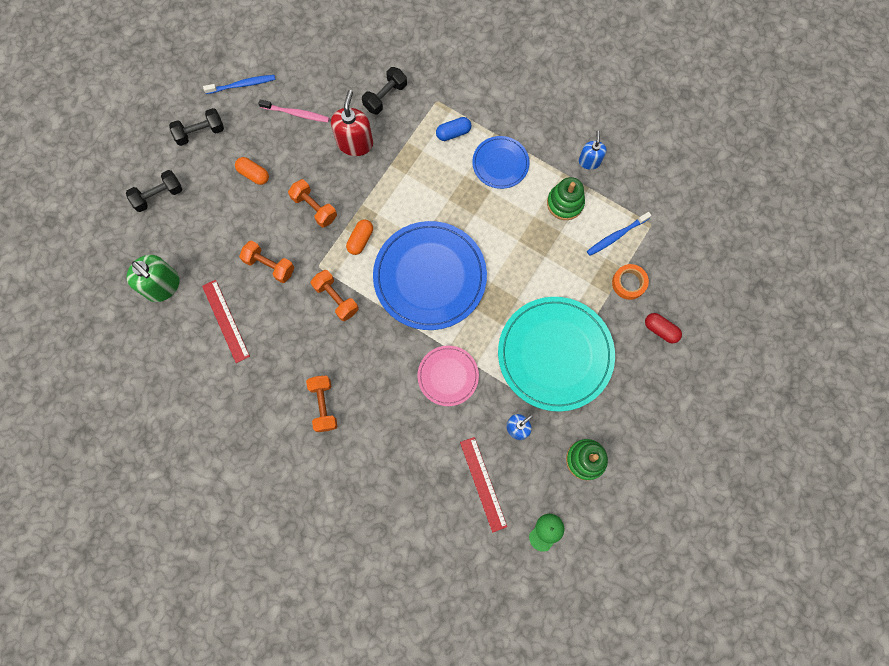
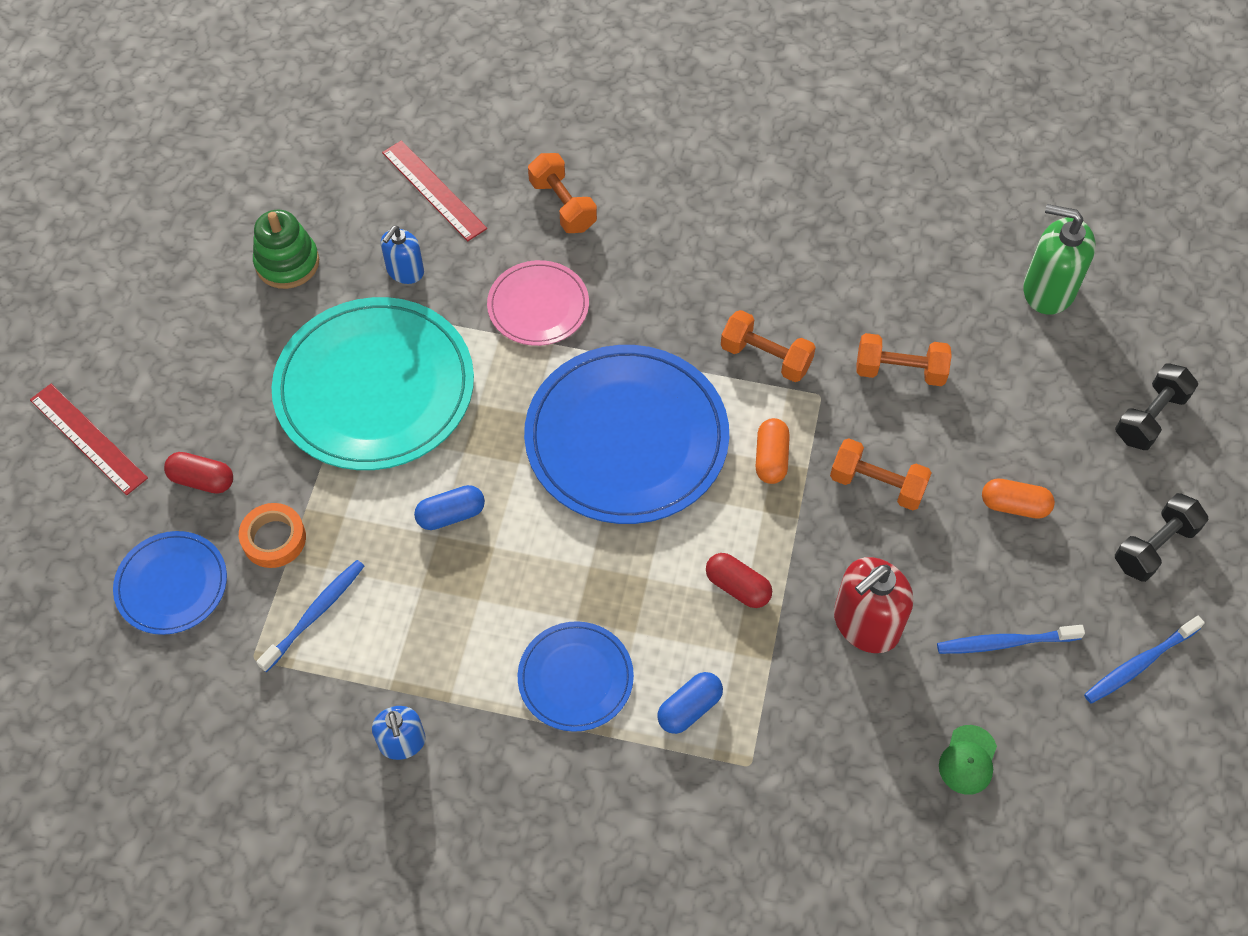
camera: 160 degrees right, 15 degrees down
red ruler [202,280,250,363] -> red ruler moved to [30,384,148,495]
pink toothbrush [258,100,329,122] -> blue toothbrush [937,625,1085,654]
orange dumbbell [306,376,337,432] -> orange dumbbell moved to [528,153,597,233]
red soap dispenser [331,90,373,156] -> red soap dispenser turned 60 degrees clockwise [834,557,913,653]
black dumbbell [362,67,407,115] -> none
green cap [529,514,564,552] -> green cap moved to [939,725,997,795]
green stacking toy [547,177,585,220] -> none
none -> blue plate [113,531,227,635]
none -> blue capsule [414,485,485,530]
none -> red capsule [706,553,772,608]

